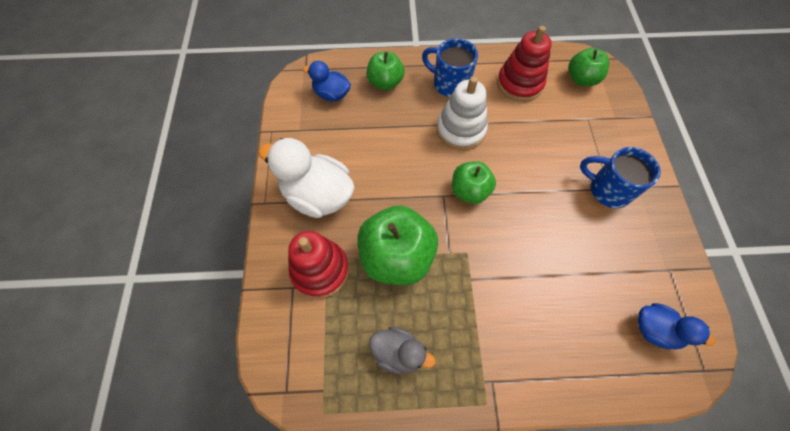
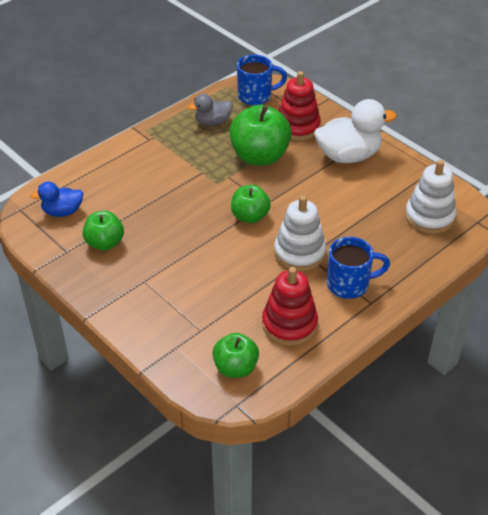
camera: 140 degrees right, 20 degrees down
blue duck [303,61,351,101] -> white stacking toy [405,160,456,234]
green apple [367,51,404,90] -> green apple moved to [83,211,124,250]
blue mug [580,147,661,208] -> blue mug moved to [237,55,287,105]

